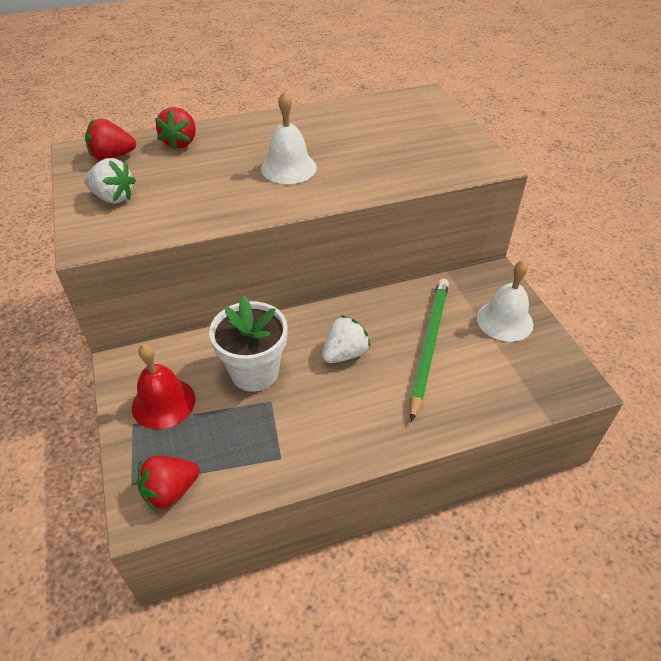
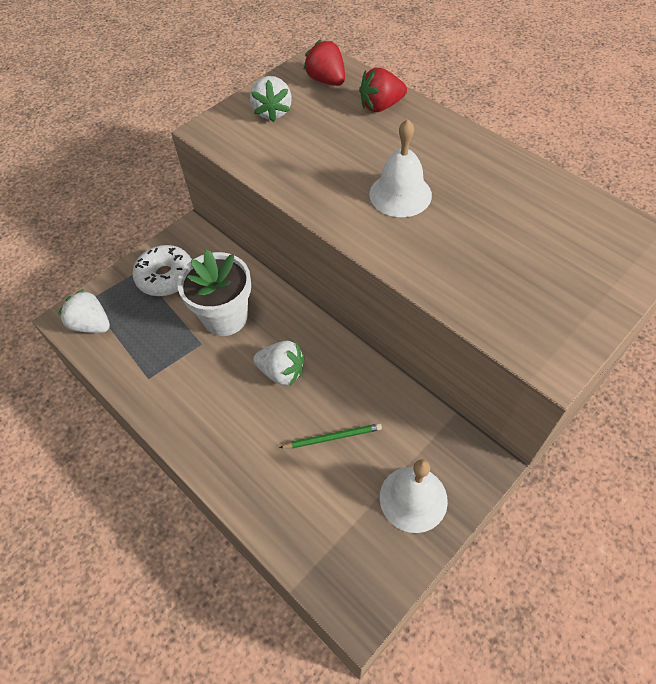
camera: 65 degrees right, 10 degrees up
red bell [132,344,195,429] -> white donut [133,245,192,296]
red strawberry [137,456,200,512] -> white strawberry [58,289,110,333]
green pencil [410,279,449,422] -> green pencil [279,423,382,448], size x0.50

